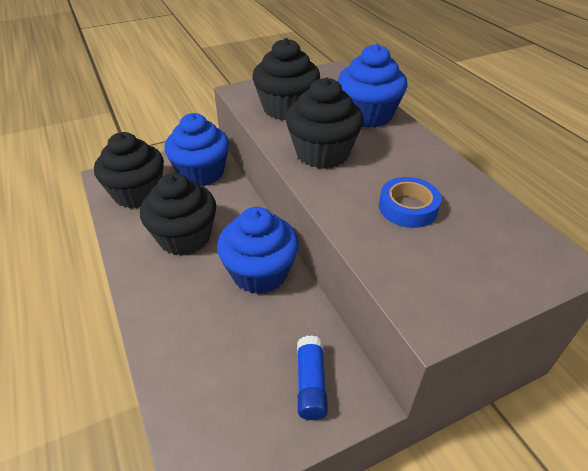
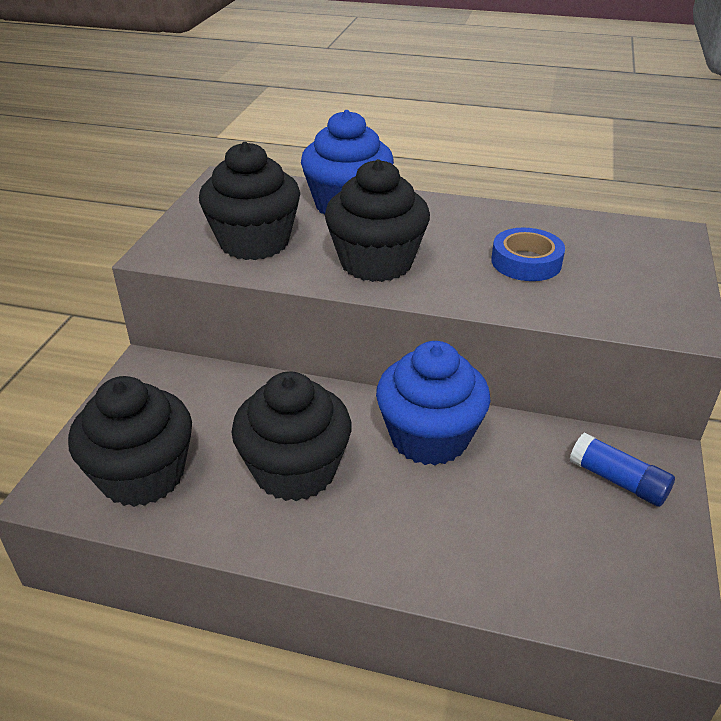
camera: 50 degrees left, 5 degrees down
blue cupcake [164,113,229,186] -> none

